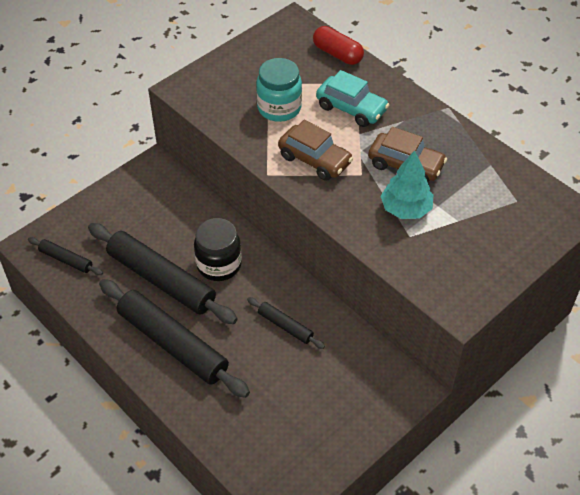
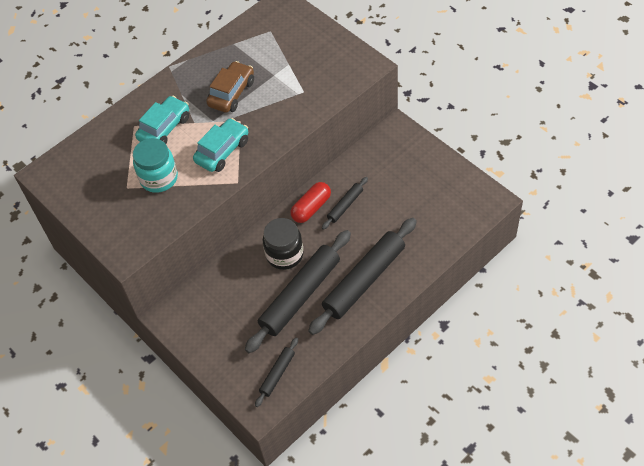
camera: 85 degrees left, 5 degrees up
brown car [278,120,353,181] -> turquoise car [193,118,248,172]
red capsule [313,26,364,65] -> red capsule moved to [290,182,331,223]
turquoise tree [380,150,433,219] -> none

